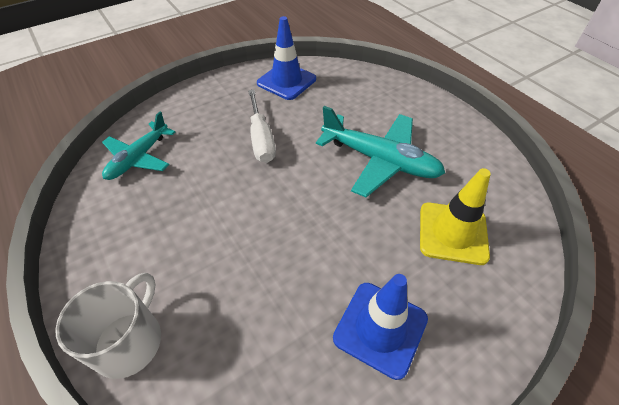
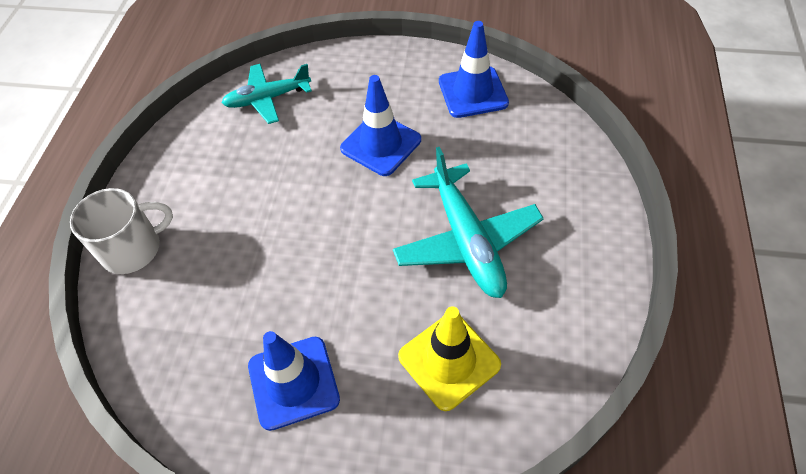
camera: 45 degrees right, 5 degrees up
white screwdriver [248,90,276,163] -> blue traffic cone [340,75,421,176]

